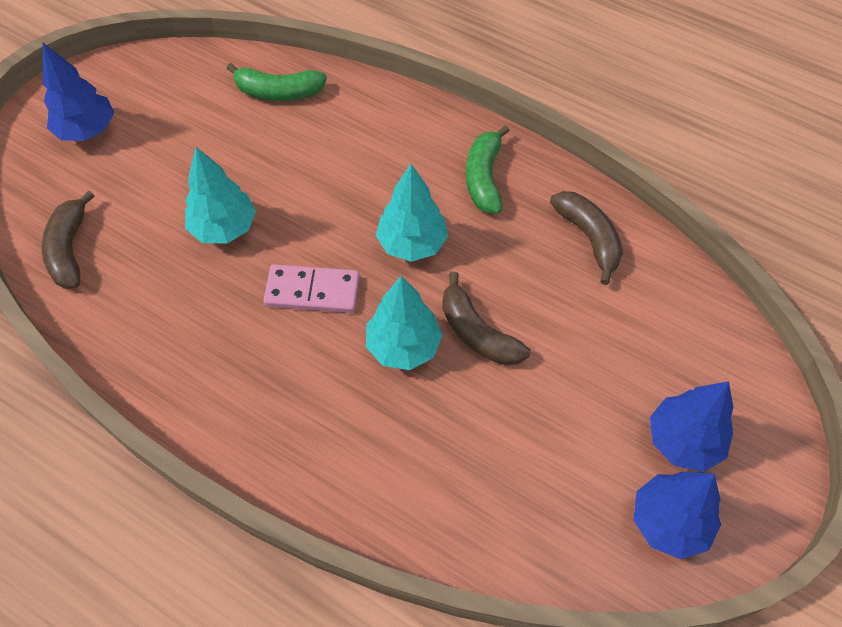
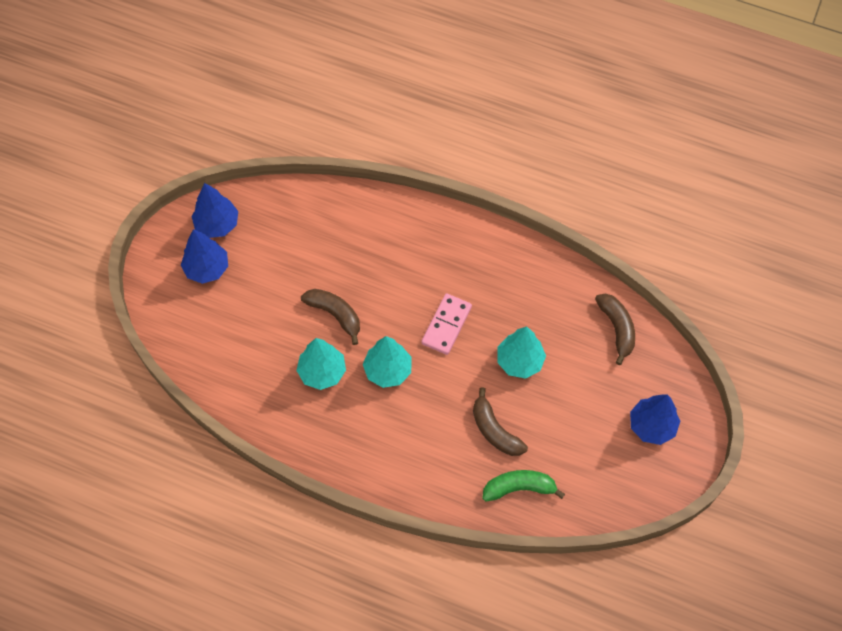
camera: 170 degrees right, 5 degrees up
pink domino [263,264,360,313] -> pink domino turned 60 degrees counterclockwise [421,293,472,355]
turquoise tree [366,276,443,370] -> turquoise tree moved to [296,338,346,390]
green banana [466,125,509,214] -> none
brown banana [550,191,623,285] -> brown banana moved to [473,387,528,456]

